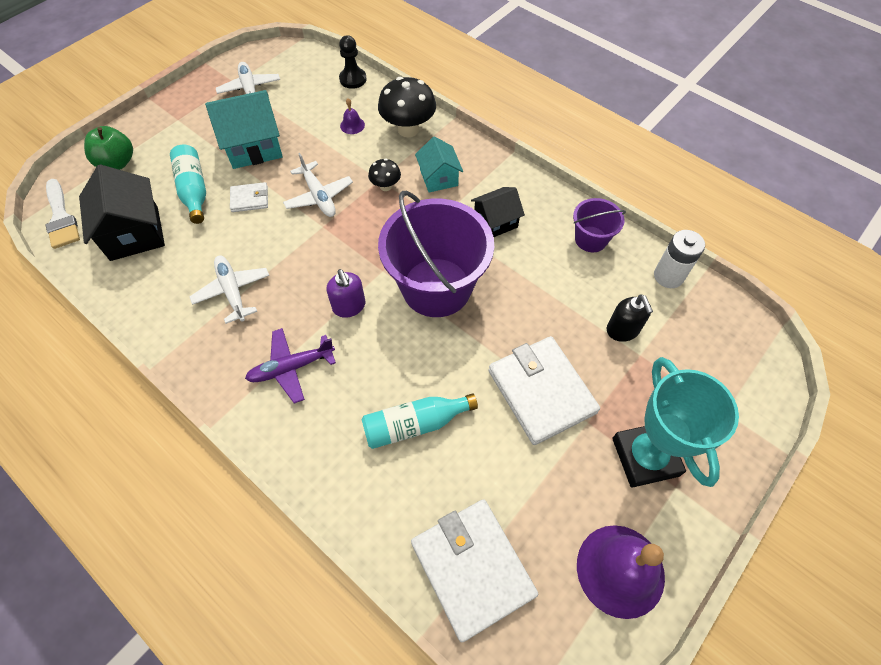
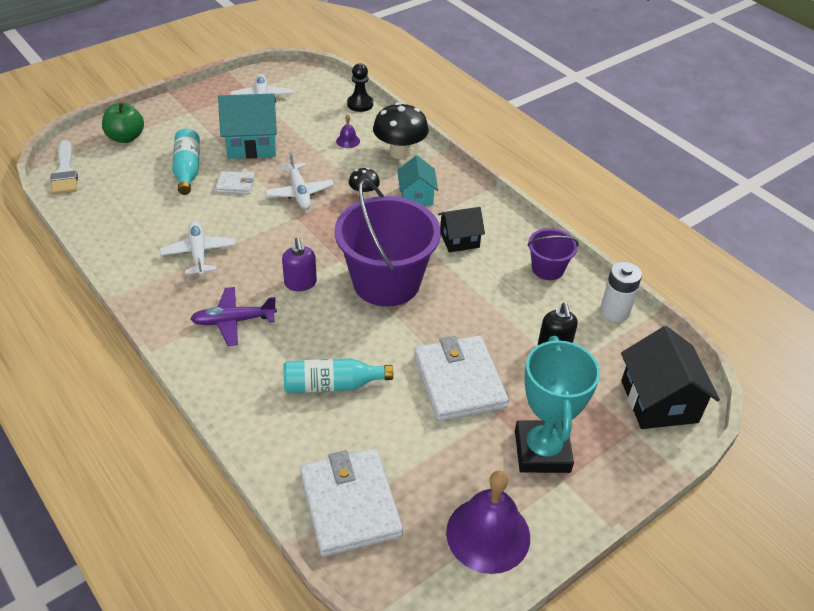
camera: 10 degrees right, 15 degrees down
black house [79,164,165,261] -> black house moved to [621,326,720,429]

